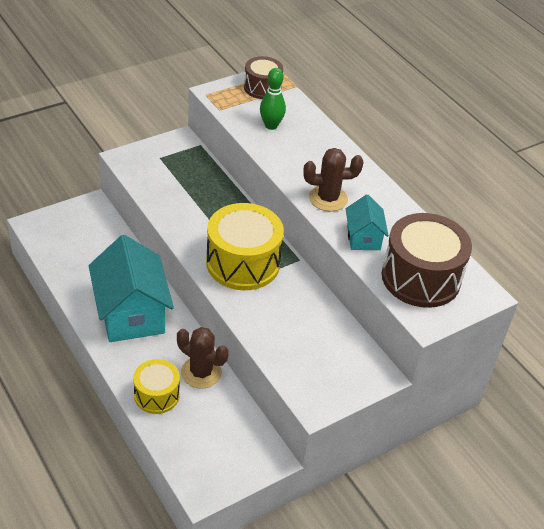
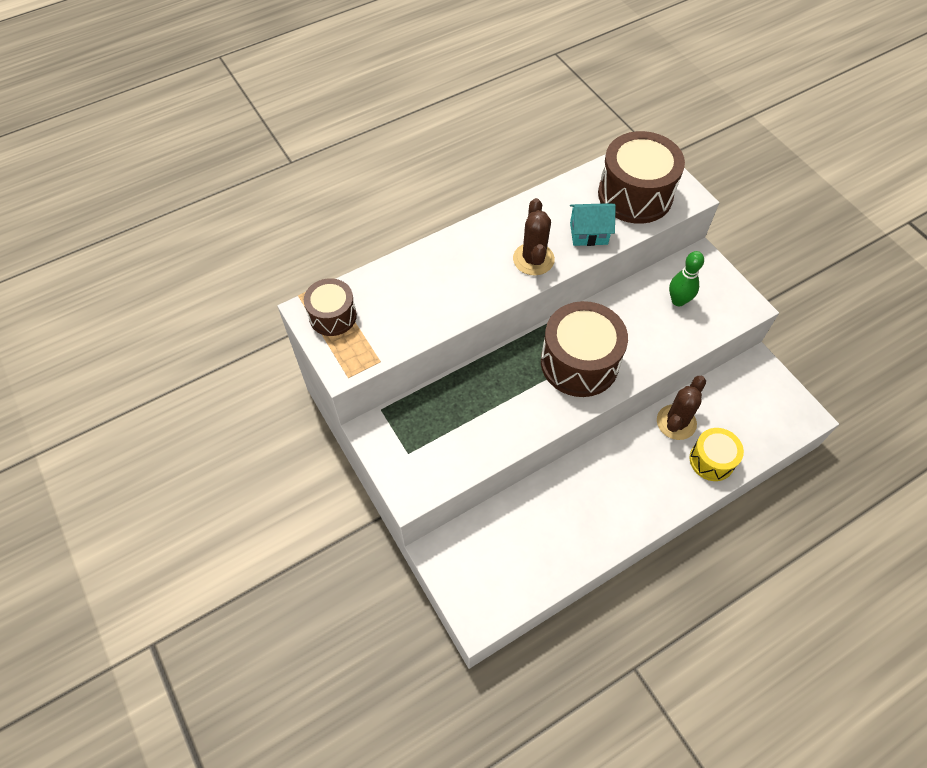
camera: 85 degrees left, 15 degrees up
turquoise house [89,235,174,342] -> none
yellow drum [206,203,284,290] -> brown drum [541,301,628,397]
green bowling pin [260,68,286,130] -> green bowling pin moved to [669,251,704,307]

